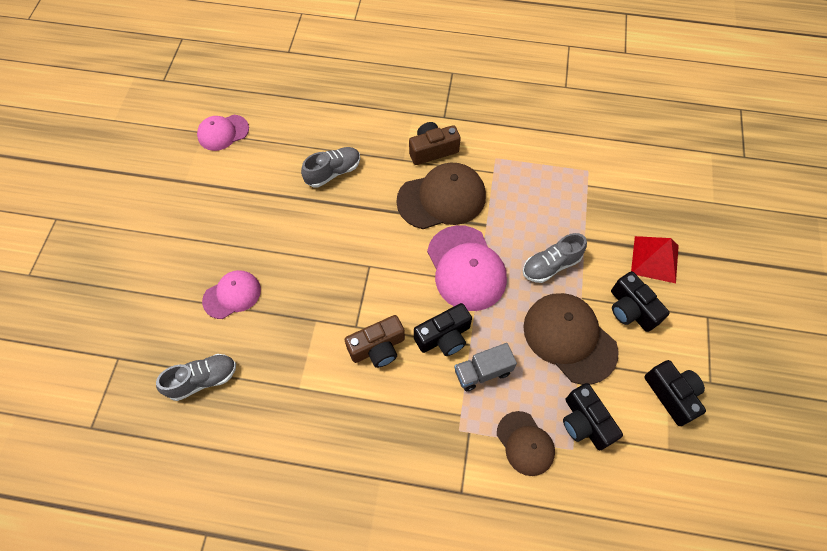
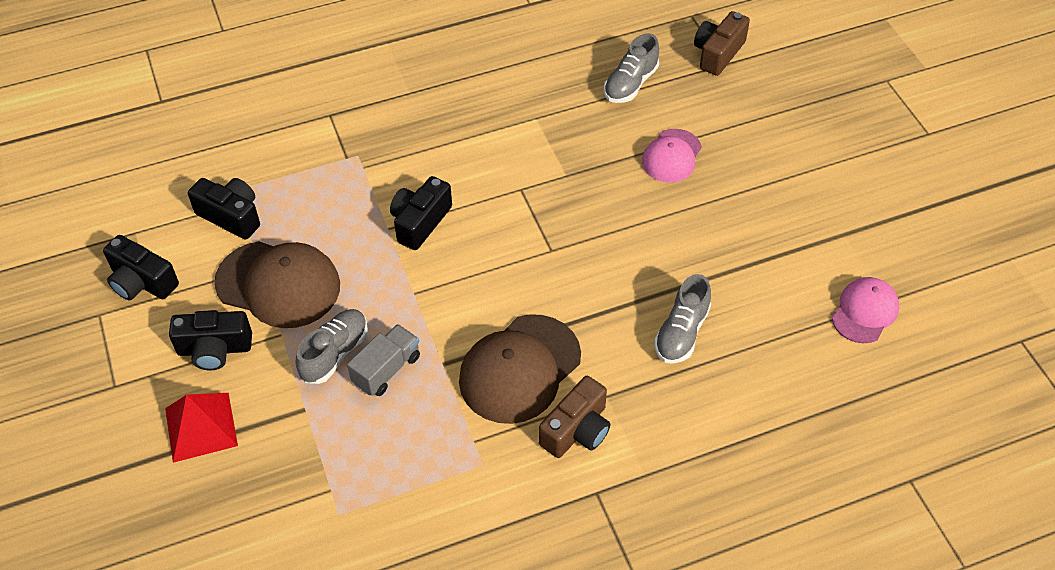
camera: 150 degrees right, 10 degrees down
brown camera [345,315,405,368] -> brown camera moved to [694,11,750,76]
pink cap [427,225,507,311] -> none
grey truck [454,343,517,391] -> grey truck moved to [347,324,420,396]
brown cap [497,411,555,476] -> none
black camera [611,271,670,332] -> black camera turned 150 degrees clockwise [169,310,252,370]

